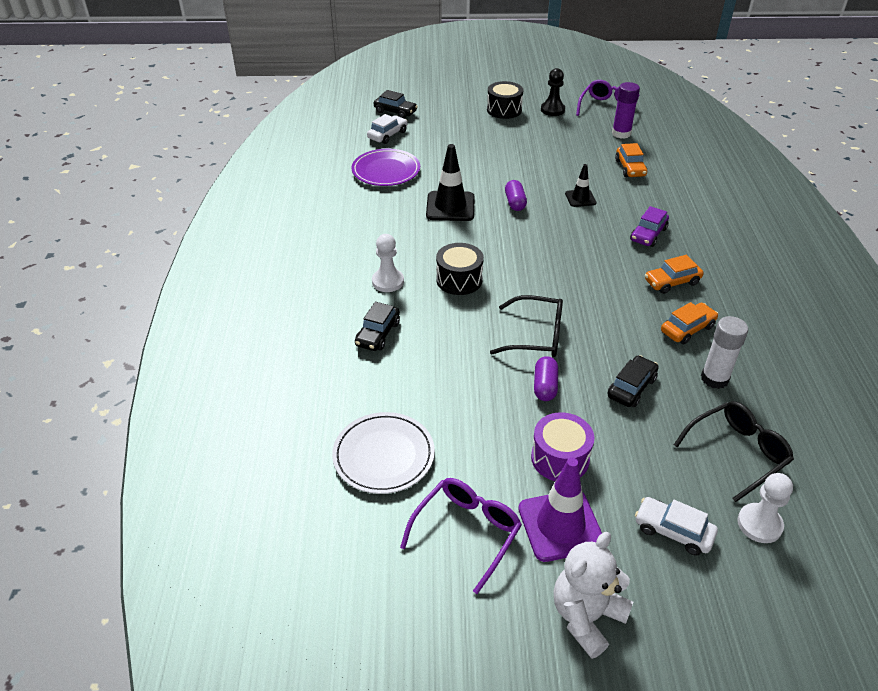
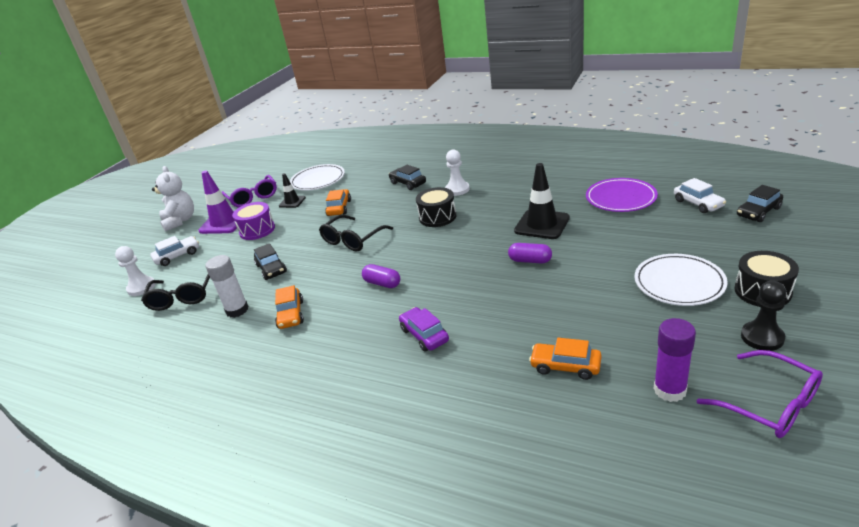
camera: 120 degrees right, 10 degrees down
purple capsule [534,356,558,401] -> purple capsule moved to [362,264,400,288]
black traffic cone [565,164,597,207] -> black traffic cone moved to [279,173,306,208]
orange car [645,255,704,294] -> orange car moved to [325,189,351,216]
none -> white plate [634,254,728,306]

